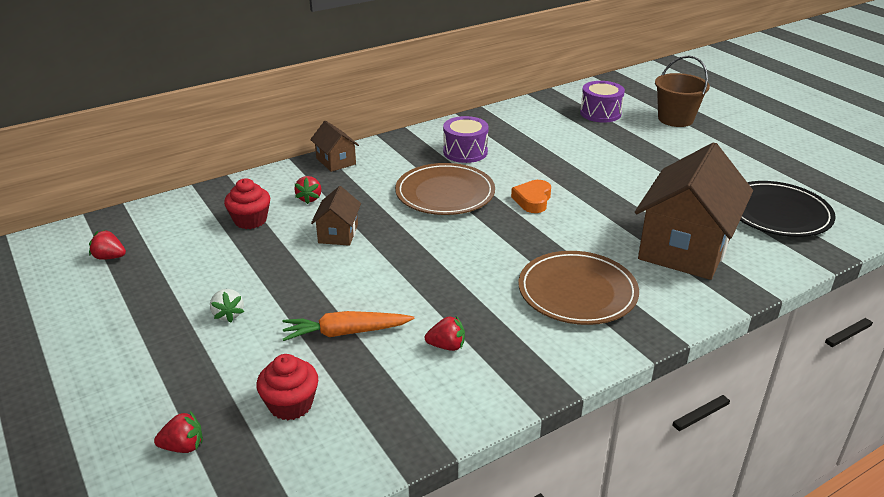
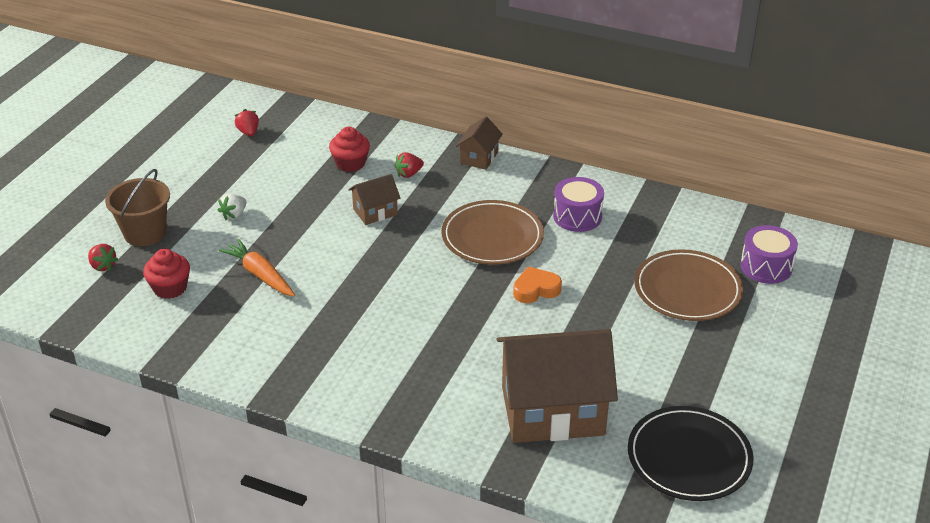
camera: 55 degrees right, 5 degrees up
red strawberry [425,316,465,351] -> none
brown plate [518,251,639,325] -> brown plate moved to [634,249,743,321]
brown bucket [655,55,710,127] -> brown bucket moved to [105,169,170,246]

